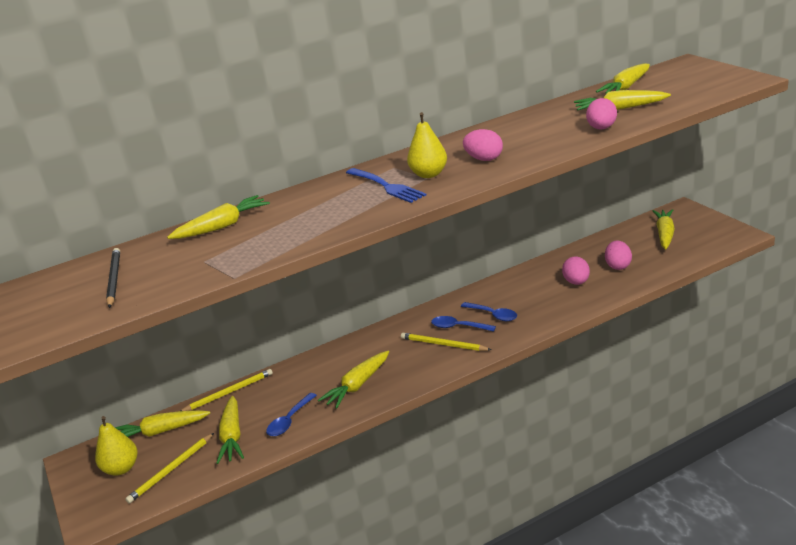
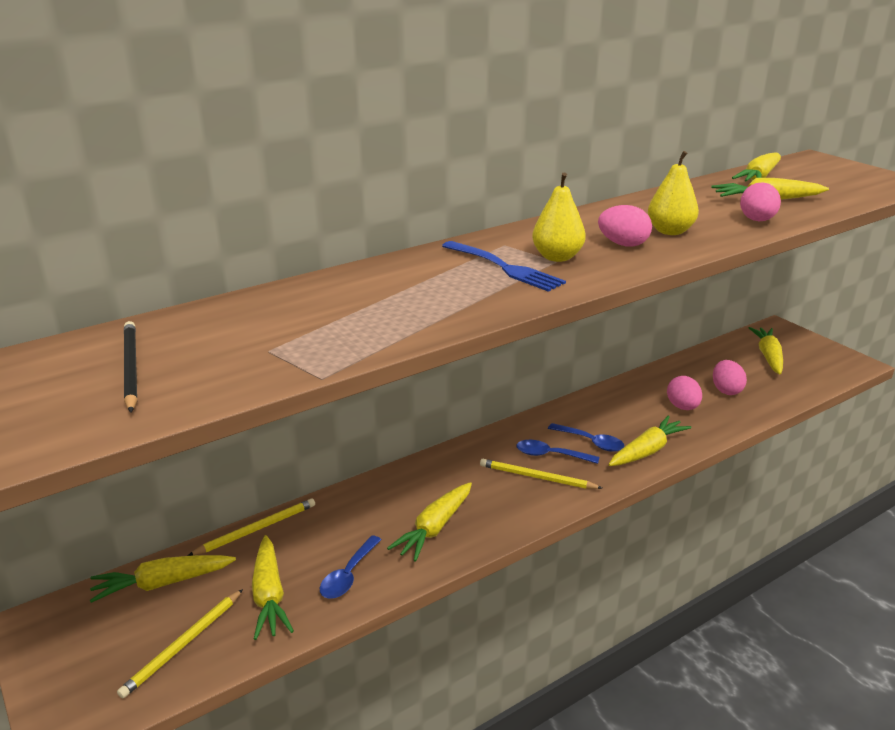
camera: 10 degrees left, 0 degrees up
yellow pear [95,416,138,475] -> yellow pear moved to [648,151,699,235]
yellow carrot [167,195,270,239] -> yellow carrot moved to [608,415,692,466]

